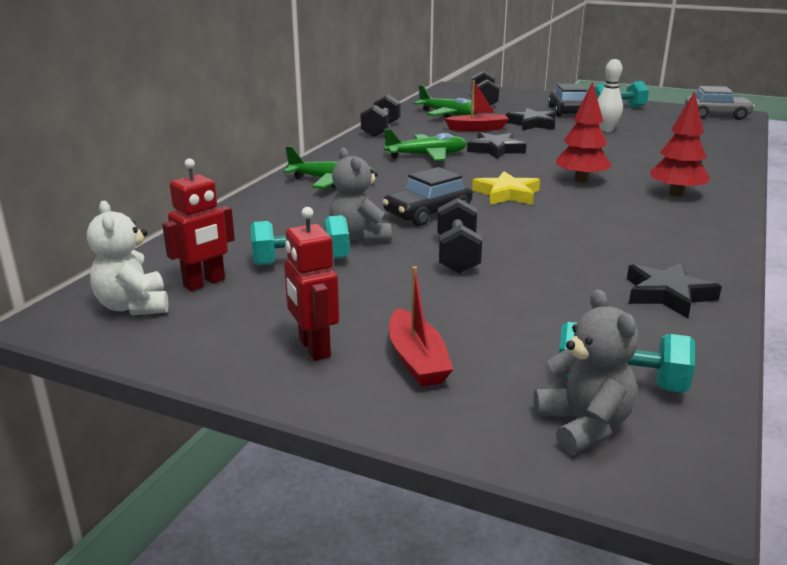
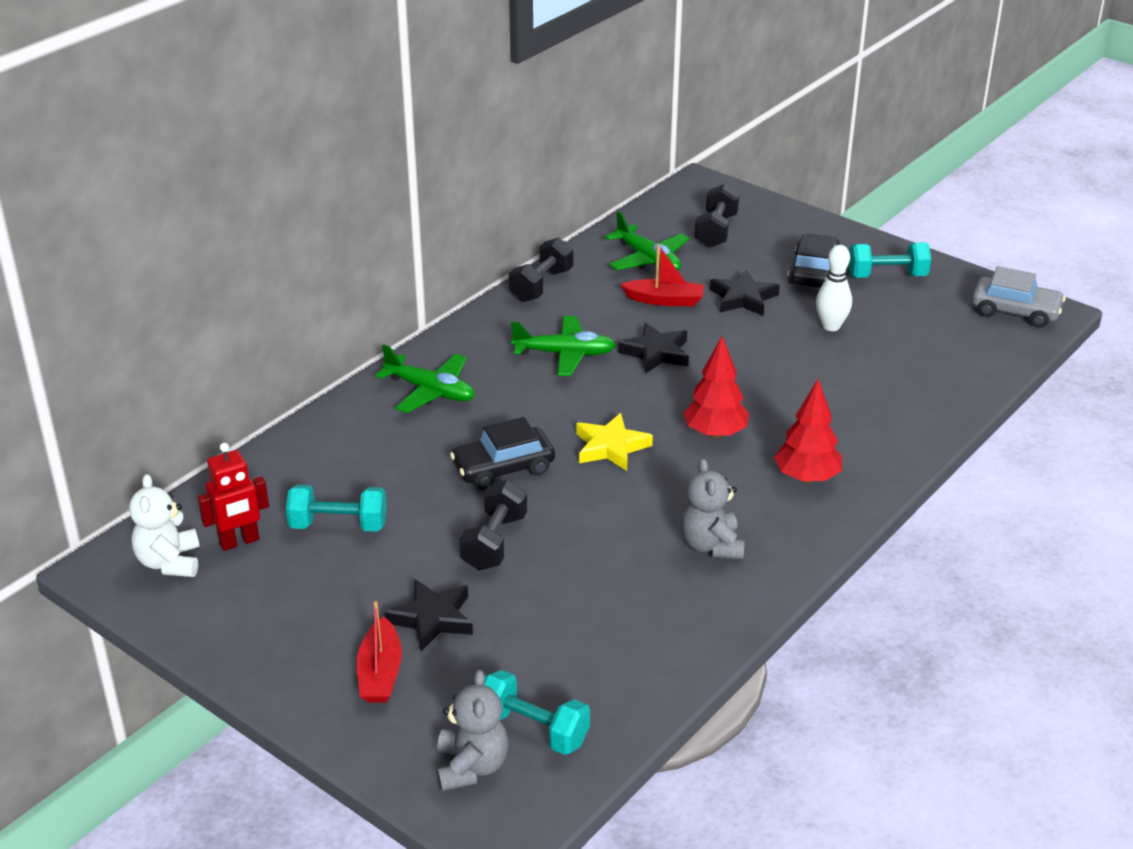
camera: 15 degrees right, 10 degrees up
red robot [284,207,339,361] -> none
grey teddy bear [329,148,392,243] -> grey teddy bear moved to [681,458,745,559]
black star [627,263,722,318] -> black star moved to [384,579,473,651]

